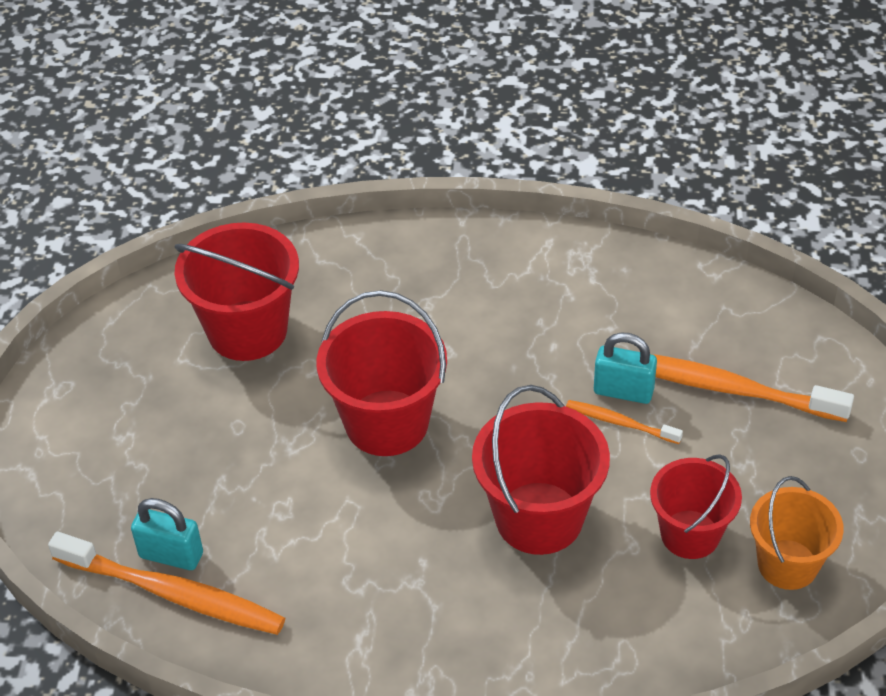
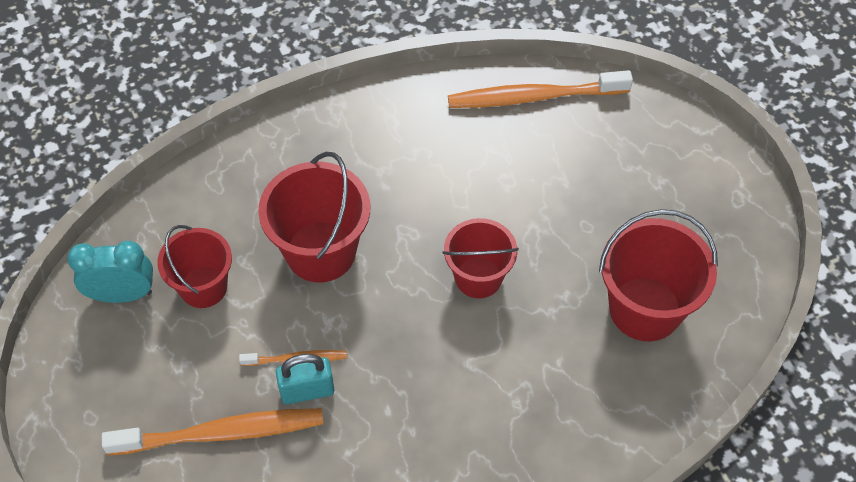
camera: 150 degrees right, 10 degrees up
turquoise padlock [131,498,203,570] -> none
red bucket [317,290,447,456] -> red bucket [442,218,519,298], size x0.66
orange bucket [750,476,844,590] -> turquoise clock [67,241,153,303]

